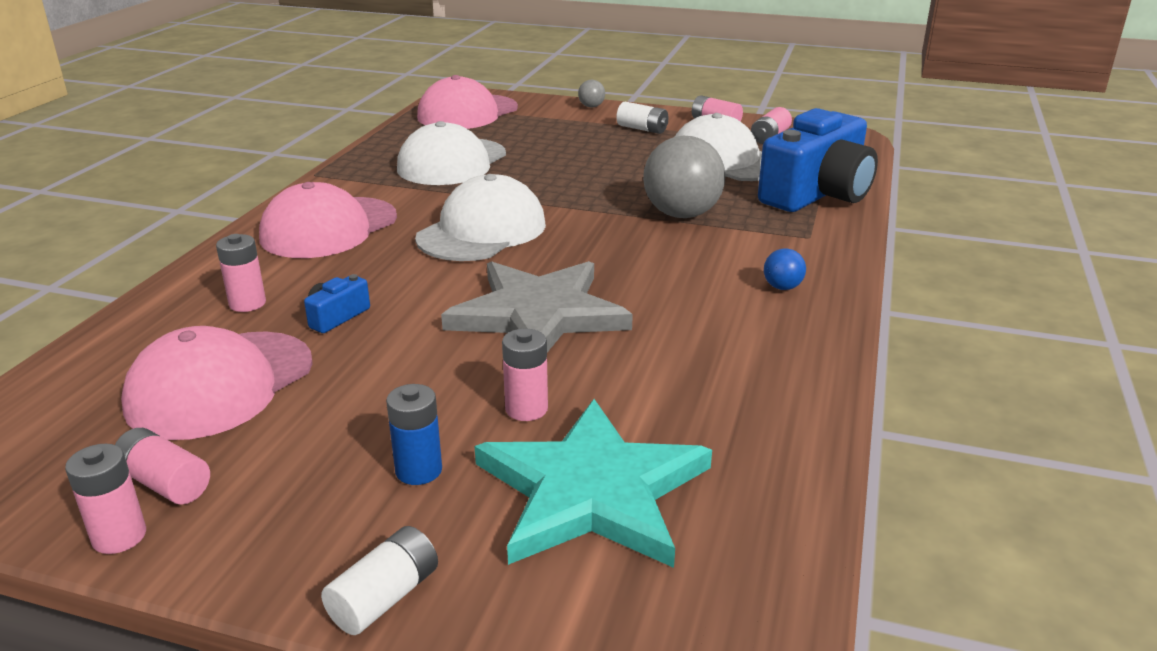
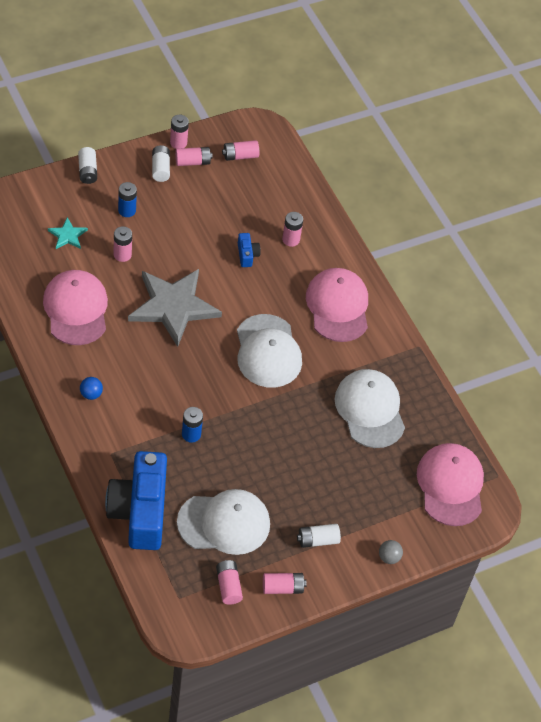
camera: 130 degrees right, 25 degrees up
pink cap [121,326,313,440] -> pink cap moved to [43,270,108,345]
turquoise star [475,399,712,568] -> turquoise star [48,217,88,249], size x0.44
grey ball [643,136,725,218] -> blue battery [182,407,203,443]
none -> white battery [152,145,170,182]
none -> pink battery [222,140,260,161]

